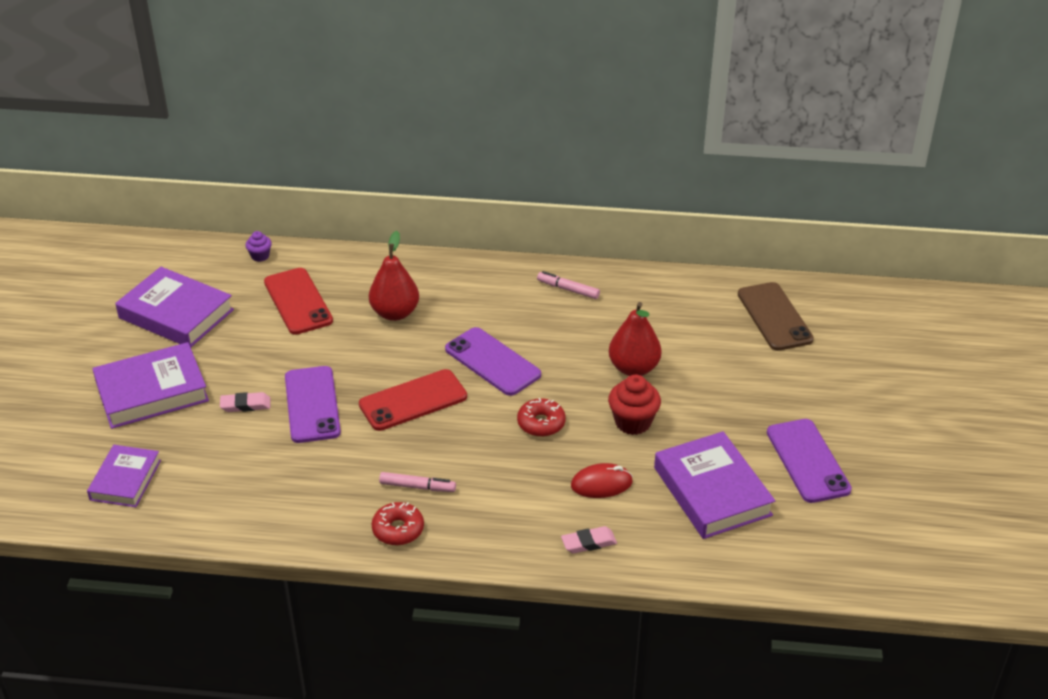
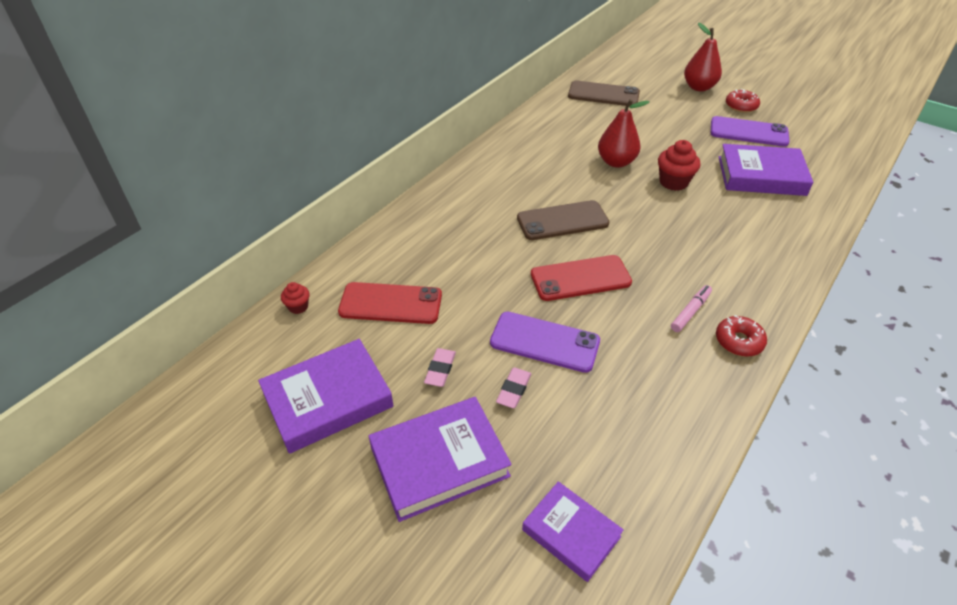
camera: 60 degrees left, 5 degrees up
purple book [92,342,209,429] -> purple book turned 60 degrees clockwise [369,397,512,522]
purple cupcake [245,231,272,262] -> red cupcake [281,282,310,314]
red phone [359,369,467,431] -> red phone turned 75 degrees clockwise [531,255,632,301]
red pear [369,231,419,321] -> red pear moved to [684,23,722,91]
purple phone [445,327,541,396] -> brown phone [517,200,609,240]
red donut [517,398,566,437] -> red donut moved to [726,89,760,113]
pink marker [537,271,600,299] -> none
pink eraser [561,526,617,553] -> pink eraser moved to [424,348,456,387]
red mouse [571,463,633,498] -> none

